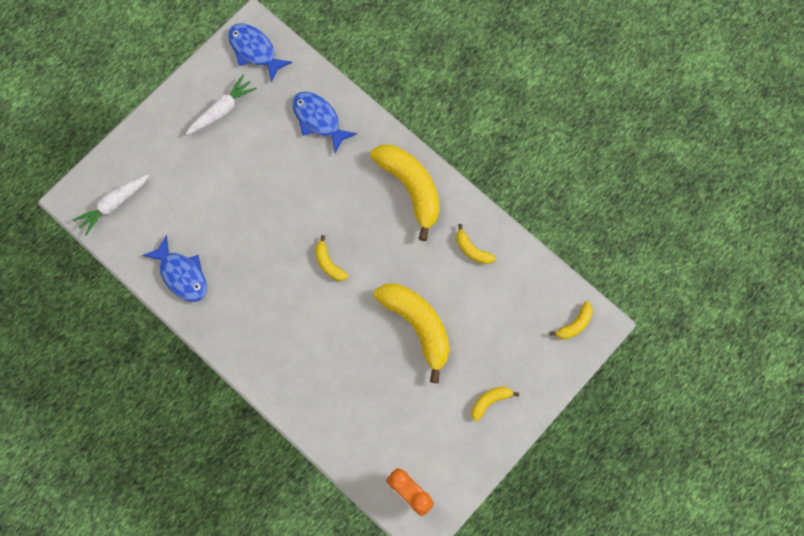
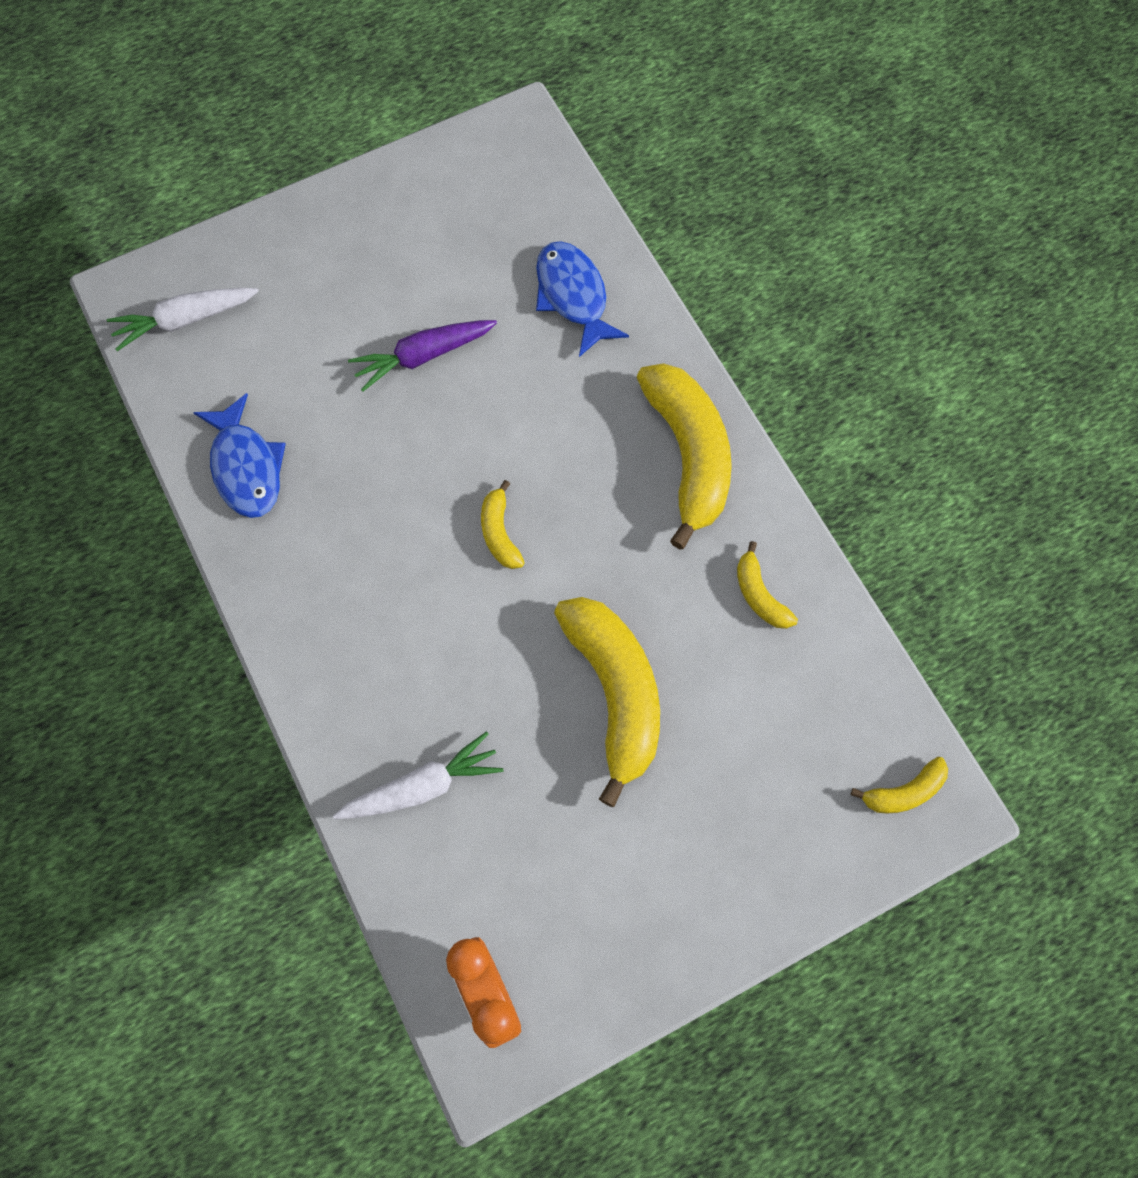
camera: 20 degrees right, 5 degrees down
white carrot [186,75,257,135] -> white carrot moved to [333,731,503,819]
blue fish [228,23,293,83] -> none
yellow banana [471,386,519,421] -> none
none -> purple carrot [348,320,497,392]

